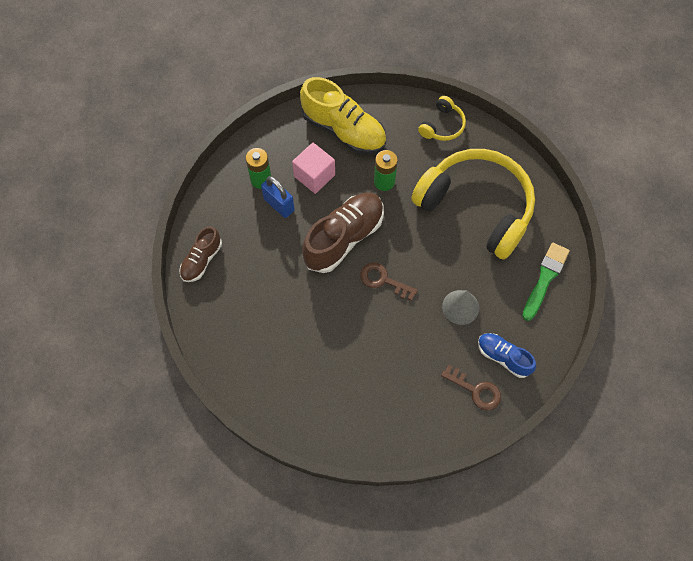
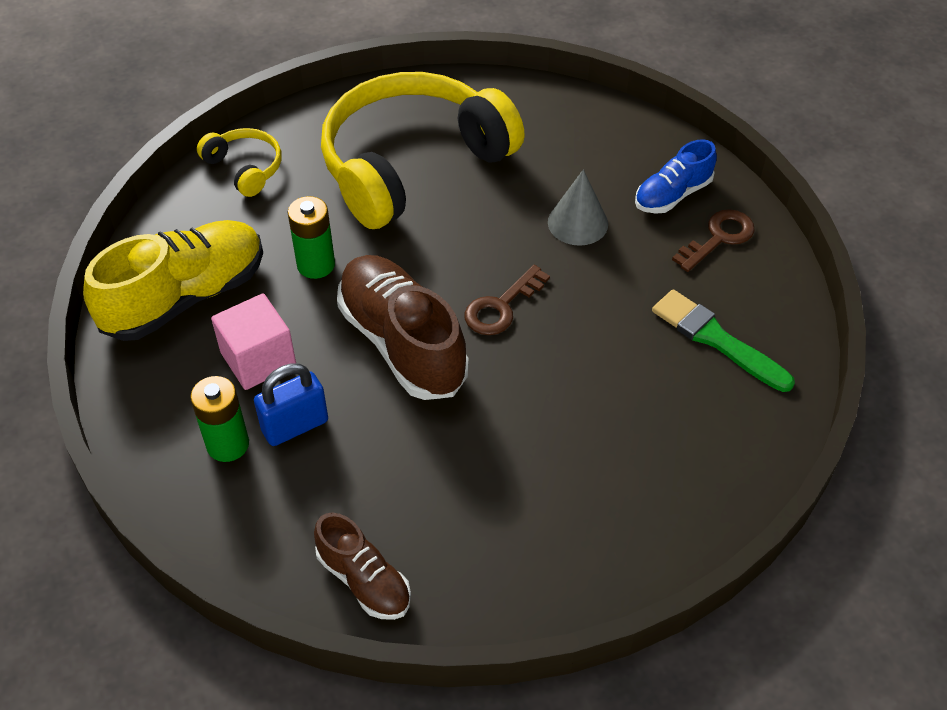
camera: 75 degrees left, 15 degrees down
green brush [522,242,570,321] -> green brush moved to [652,289,795,392]

